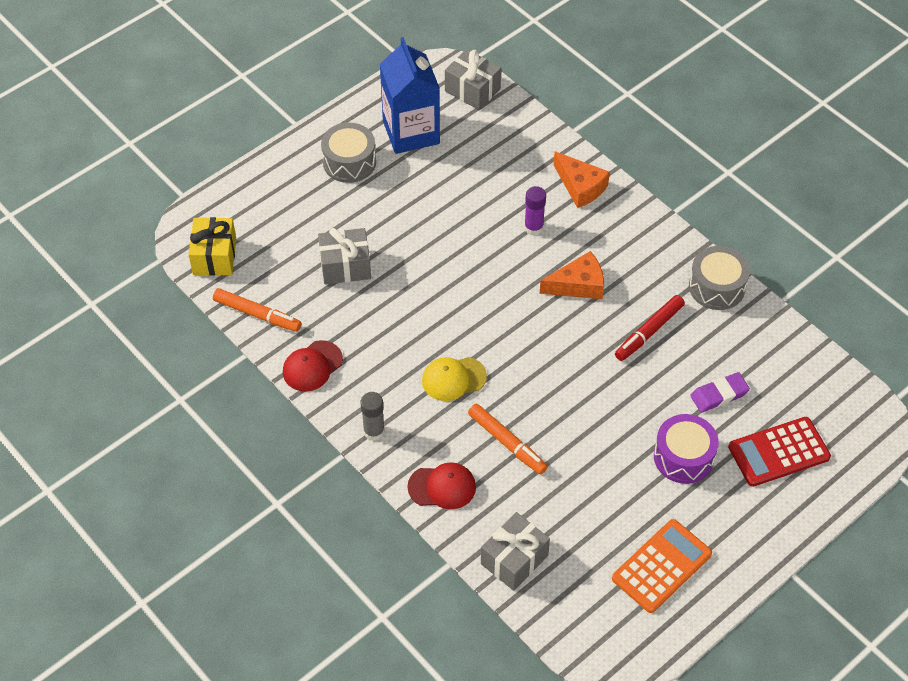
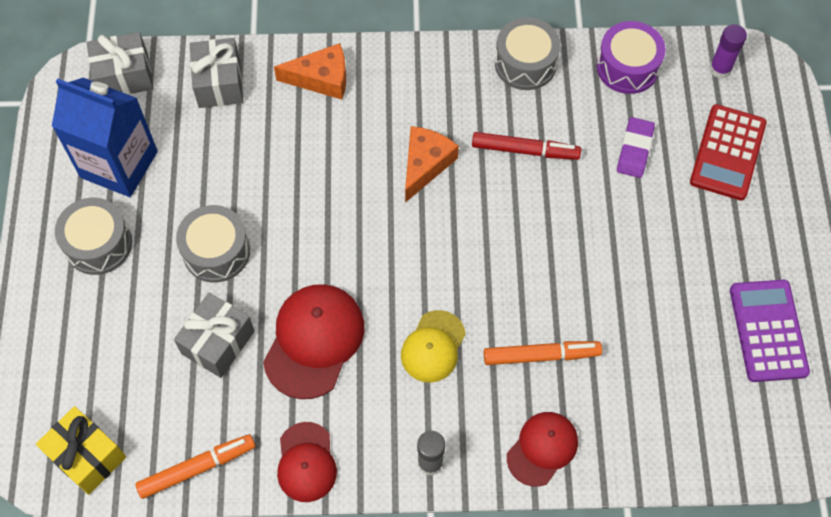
camera: 50 degrees left, 10 degrees up
grey gift [481,512,550,591] -> grey gift moved to [190,38,243,108]
purple glue stick [524,186,546,236] -> purple glue stick moved to [709,24,747,78]
orange calculator [612,519,712,613] -> purple calculator [730,280,810,382]
red marker [615,295,685,361] -> red marker turned 75 degrees counterclockwise [472,132,581,160]
purple drum [654,414,719,484] -> purple drum moved to [597,21,666,94]
none -> grey drum [176,205,250,283]
none -> red cap [263,284,364,399]

